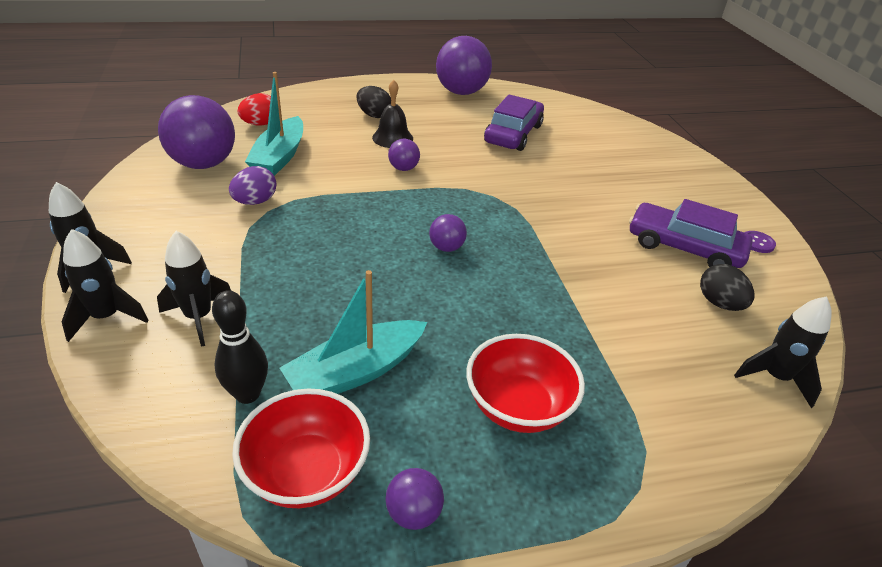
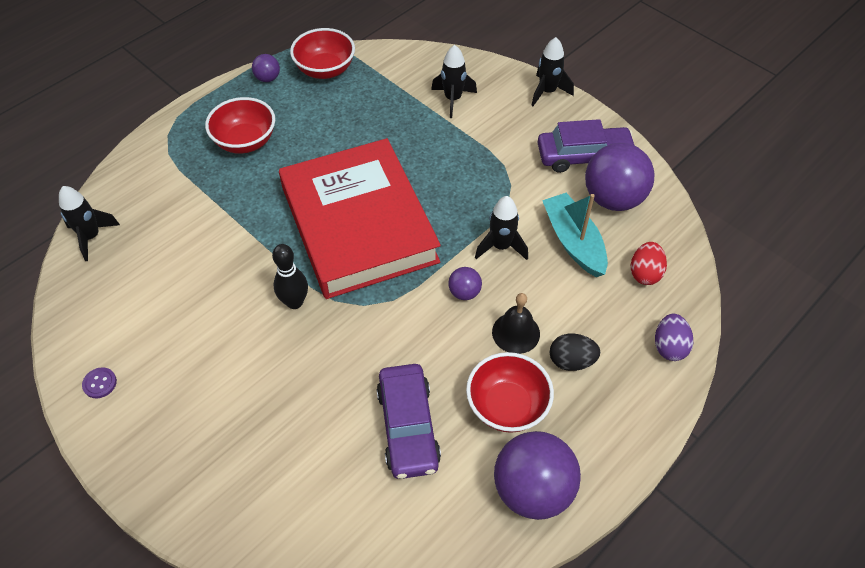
camera: 150 degrees right, 15 degrees up
black rocket [61,229,149,342] -> black rocket moved to [475,196,528,260]
black bowling pin [212,290,268,404] -> black bowling pin moved to [272,244,308,309]
purple egg [229,166,276,205] -> purple egg moved to [655,314,693,361]
turquoise boat [280,270,427,394] -> none
purple ball [429,214,467,252] -> red book [279,138,441,299]
purple car [629,199,753,268] -> purple car moved to [537,119,637,173]
black egg [700,264,754,311] -> none
none -> red bowl [466,352,554,433]

